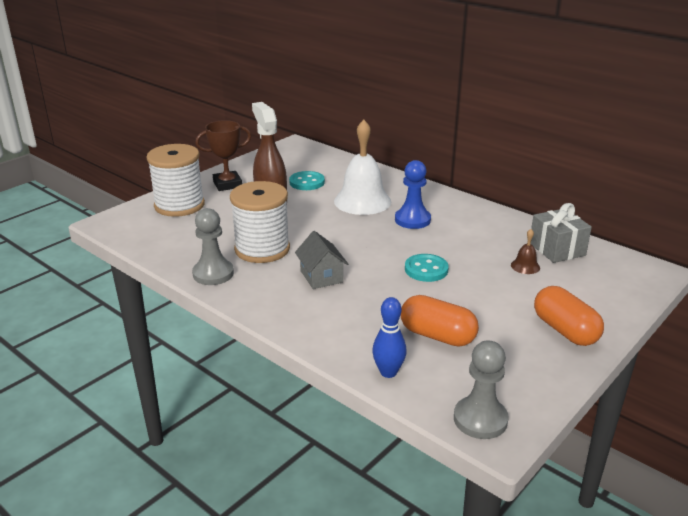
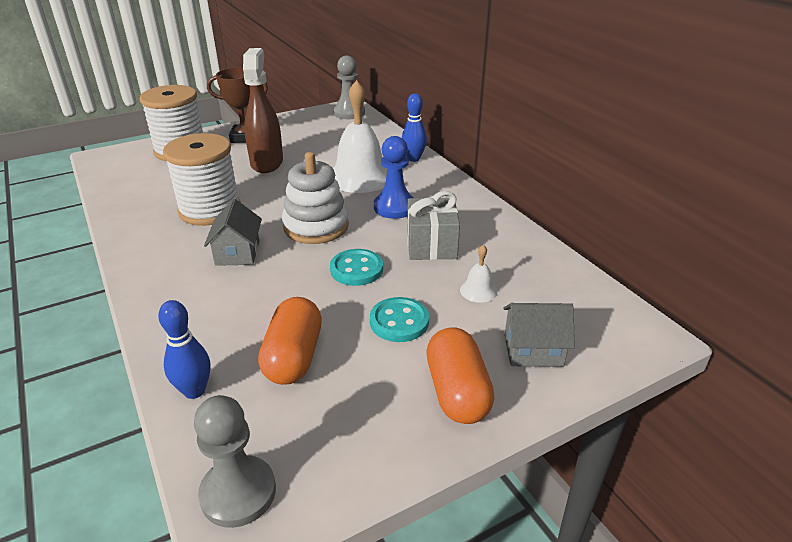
camera: 20 degrees right, 5 degrees up
grey pawn [192,208,234,285] -> grey pawn moved to [333,55,365,119]
turquoise button [289,171,325,190] -> turquoise button moved to [370,297,429,342]
orange capsule [401,295,479,347] -> orange capsule turned 45 degrees clockwise [258,297,322,385]
brown bell [511,229,540,274] -> white bell [460,245,497,303]
grey gift [531,203,592,263] -> grey gift moved to [407,191,460,260]
none -> white stacking toy [282,152,349,244]
none -> blue bowling pin [402,93,427,162]
none -> grey house [503,303,575,367]

